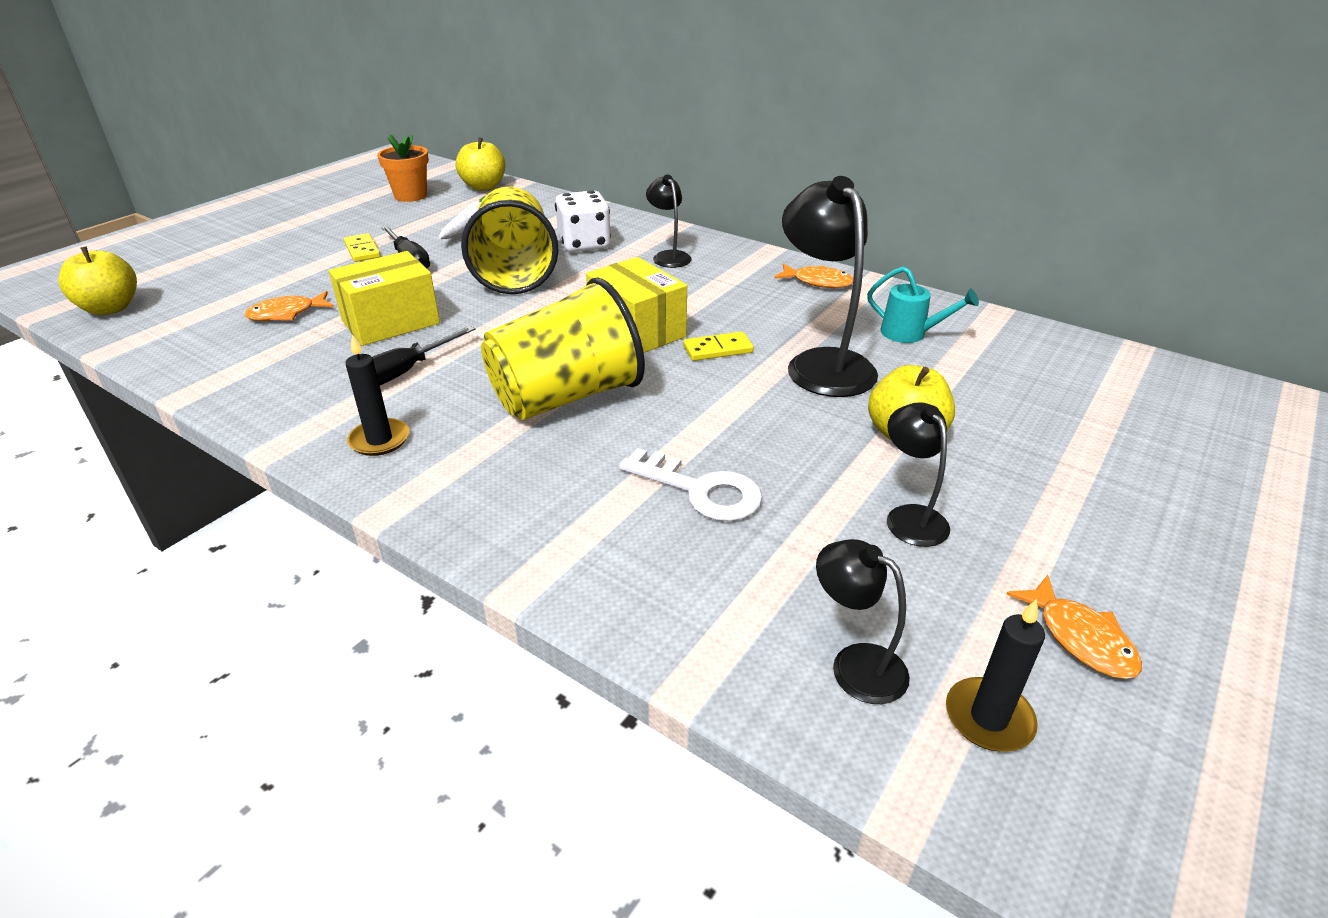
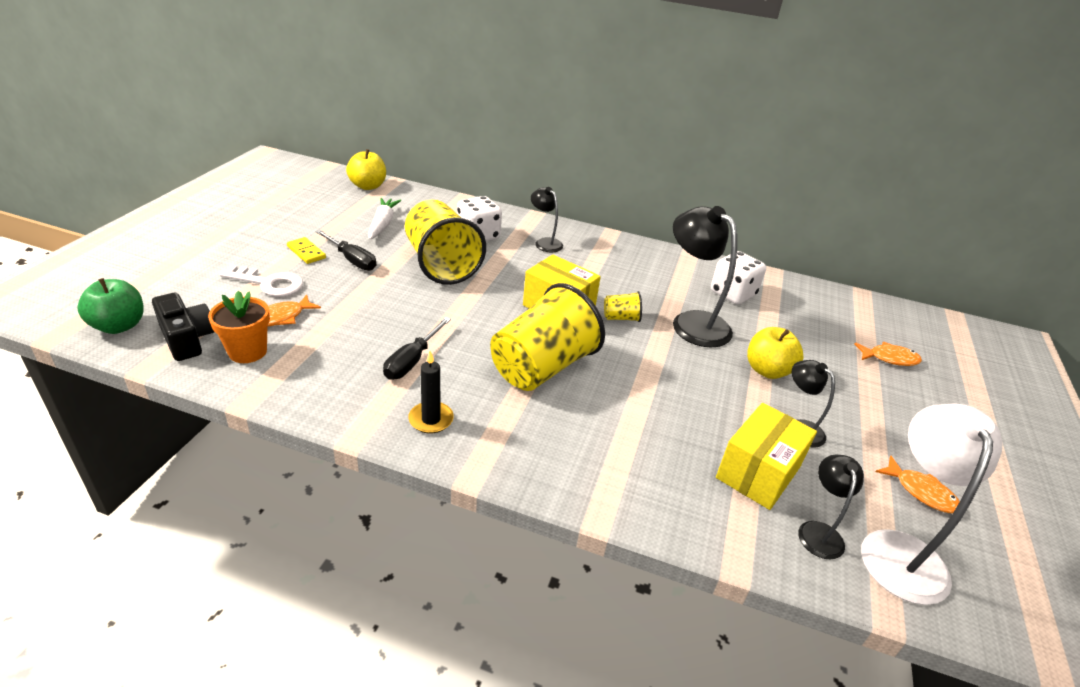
camera: 20 degrees left, 0 degrees up
yellow apple [58,247,137,315] -> green apple [77,278,144,334]
yellow box [329,251,440,346] -> yellow box moved to [716,403,817,510]
orange flower pot [377,134,429,202] -> orange flower pot moved to [208,291,270,363]
white key [619,448,762,521] -> white key moved to [219,265,303,297]
yellow domino [683,332,754,361] -> yellow cup [604,291,642,322]
orange fish [774,263,853,288] -> orange fish moved to [855,342,922,366]
black lamp [816,539,910,704] -> black lamp turned 75 degrees clockwise [798,454,864,559]
turquoise watering can [867,266,979,343] -> white dice [711,251,766,305]
black candle [946,599,1045,752] -> white lamp [861,404,1002,605]
none -> black camera [152,293,214,361]

